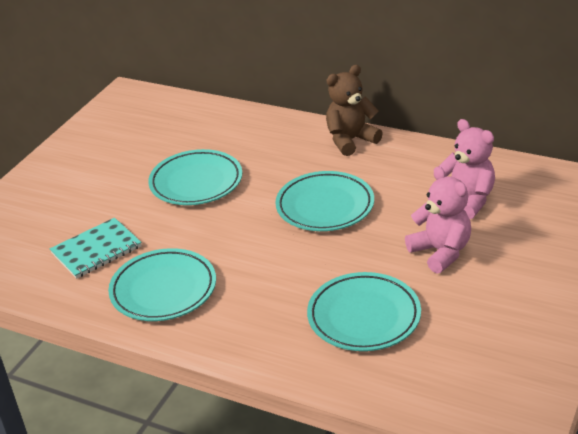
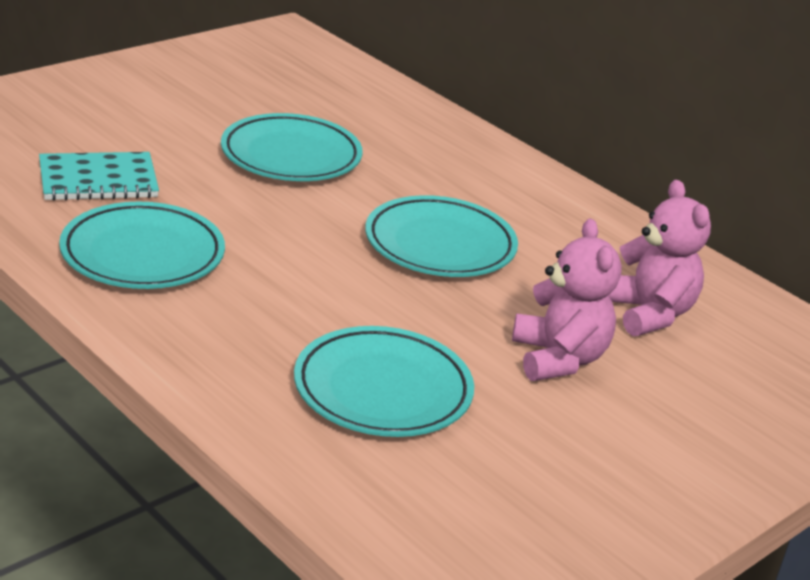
camera: 15 degrees right, 5 degrees down
brown teddy bear [326,65,383,156] -> none

